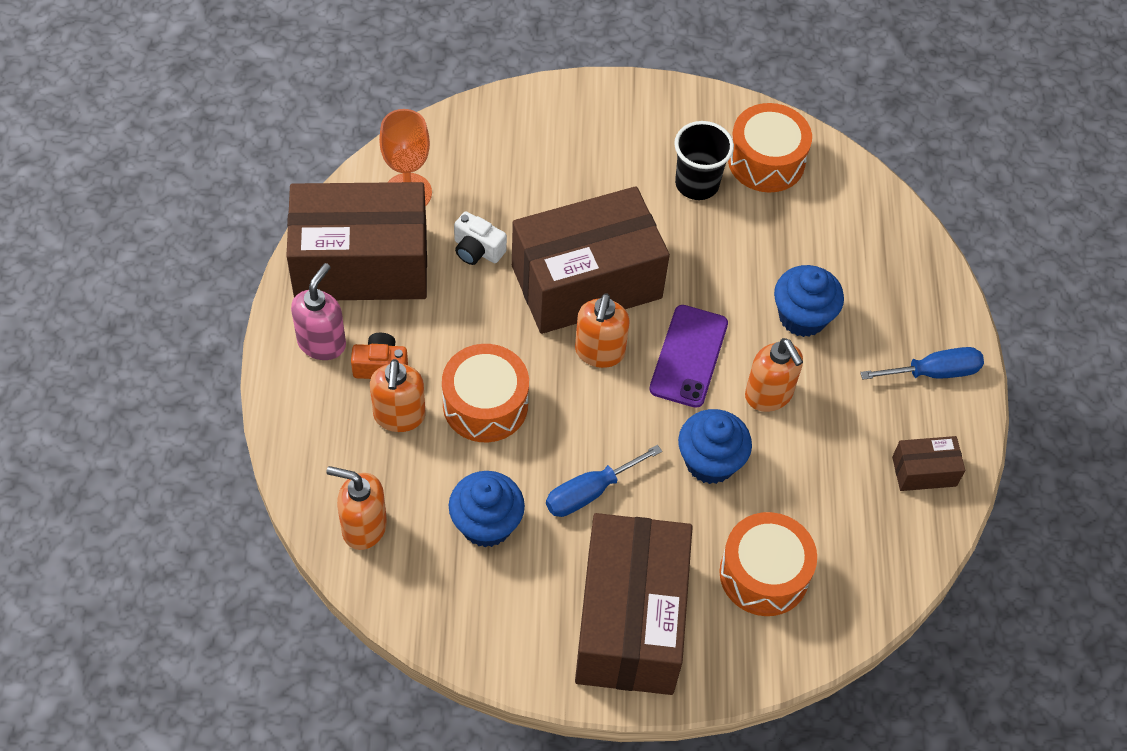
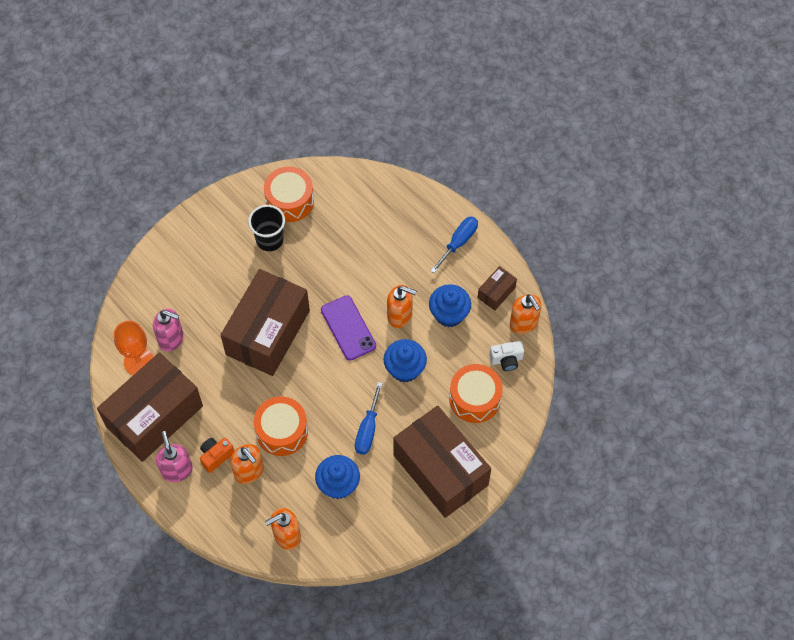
camera: 40 degrees left, 5 degrees up
white camera [454,211,507,265] -> white camera moved to [489,341,524,371]
orange soap dispenser [575,293,630,368] -> orange soap dispenser moved to [510,294,542,334]
blue cupcake [774,265,844,337] -> blue cupcake moved to [429,284,471,327]
none -> pink soap dispenser [153,309,184,352]

